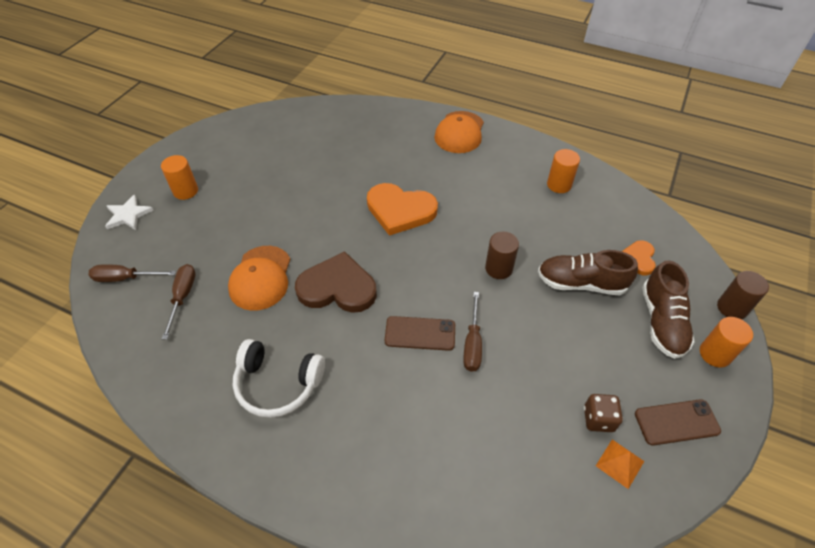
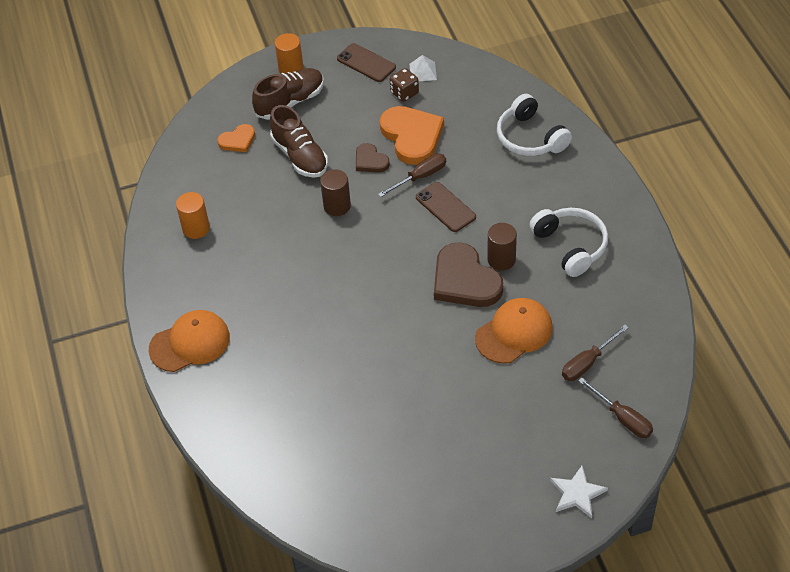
camera: 130 degrees left, 0 degrees up
orange cylinder [161,155,198,200] -> none
orange heart [367,183,438,236] -> orange heart moved to [379,106,444,165]
orange pyramid [596,439,644,489] -> white pyramid [409,55,437,81]
brown cylinder [717,271,769,319] -> brown cylinder moved to [487,223,517,271]
none -> brown heart [356,143,390,173]
none -> white headphones [497,94,572,156]

